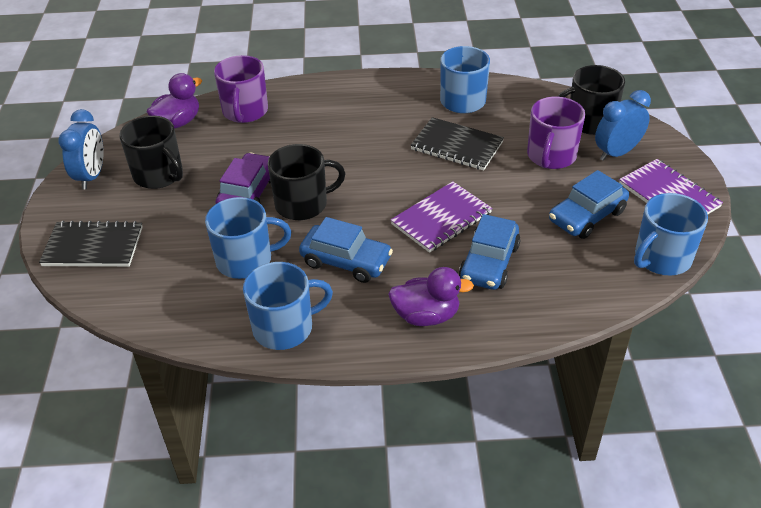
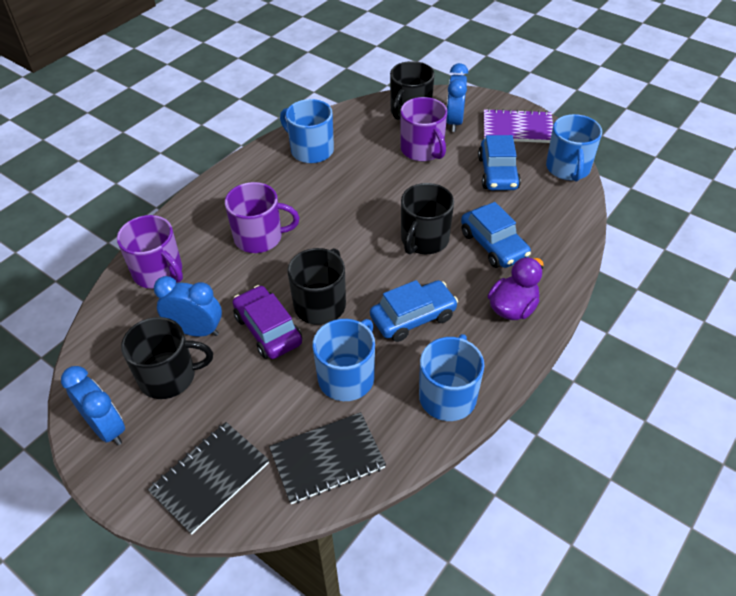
camera: 50 degrees left, 5 degrees up
purple duck [147,73,202,129] -> none
purple notebook [391,181,492,253] -> black mug [401,183,454,254]
black notebook [410,117,504,171] -> black notebook moved to [269,412,386,504]
none -> blue clock [154,276,222,337]
none -> purple mug [225,182,300,253]

